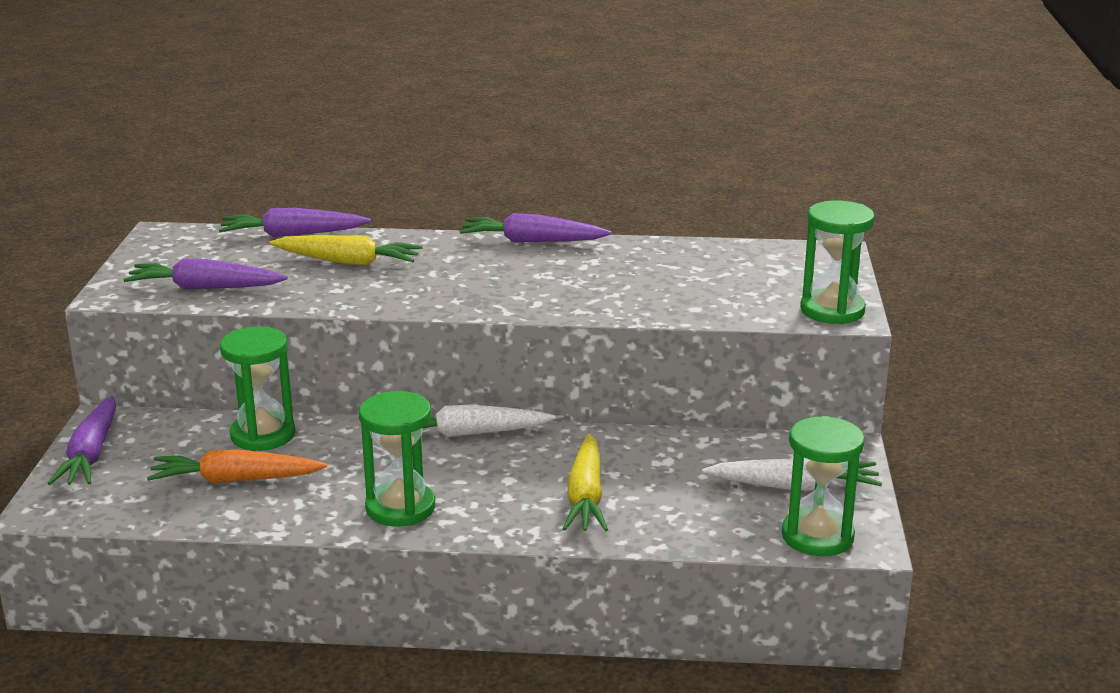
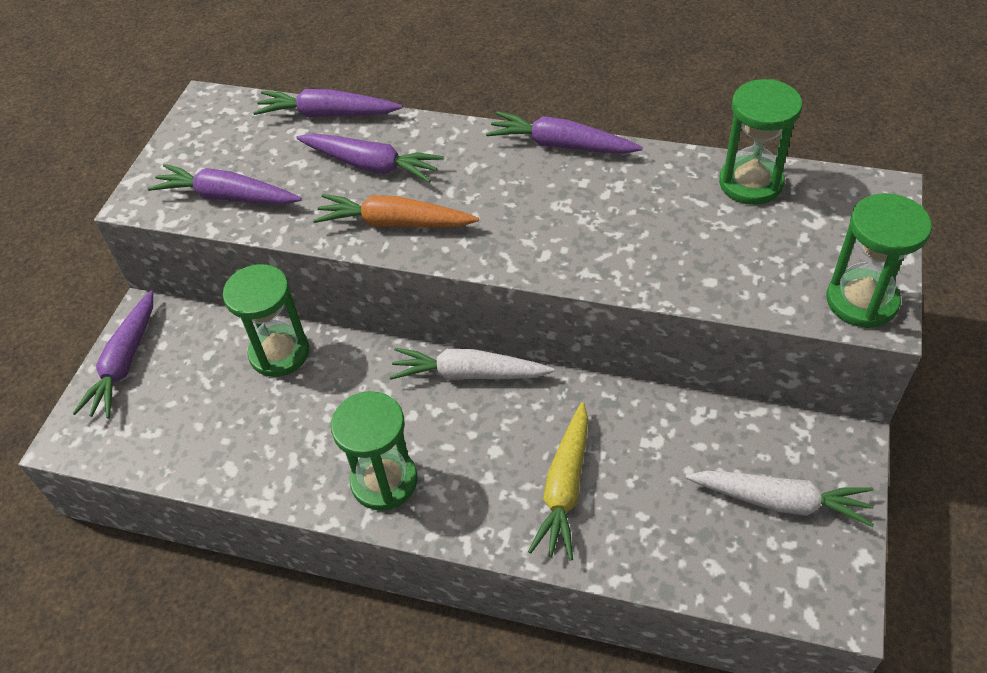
camera: 15 degrees right, 25 degrees up
orange carrot [147,449,327,483] -> orange carrot moved to [313,194,479,228]
yellow carrot [269,235,423,266] -> purple carrot [296,133,444,183]
green hourglass [782,416,865,556] -> green hourglass moved to [719,79,802,205]

